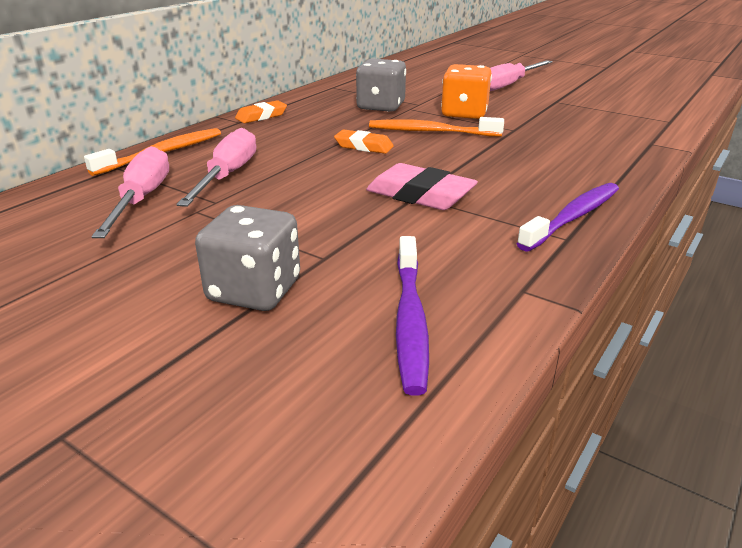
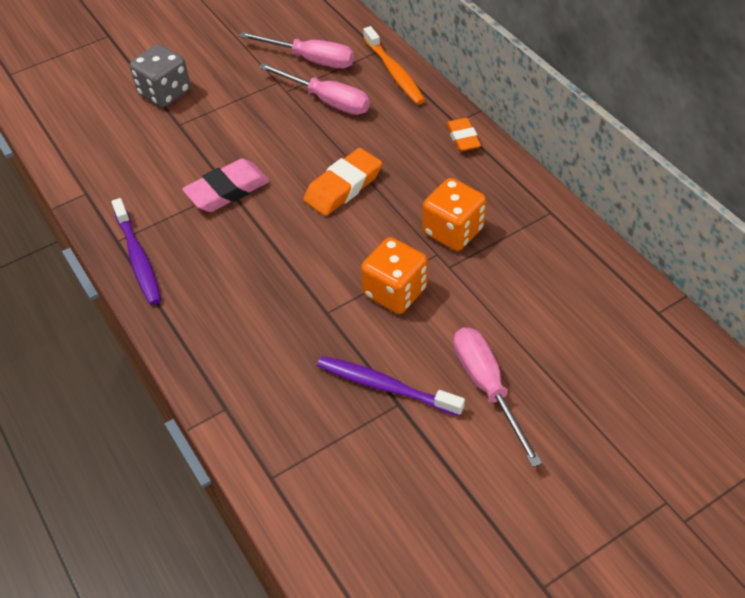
camera: 115 degrees right, 20 degrees up
orange eraser [334,129,394,154] -> orange eraser [303,148,382,216], size x1.57
grey dice [356,58,406,112] -> orange dice [423,178,486,251]
orange toothbrush [369,117,504,137] -> none
purple toothbrush [396,236,429,396] -> purple toothbrush moved to [317,356,465,417]

